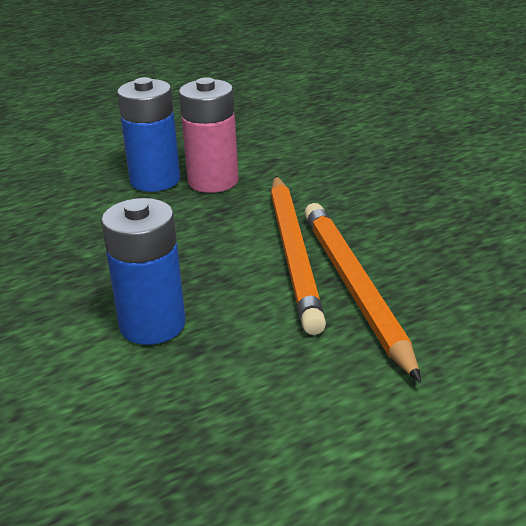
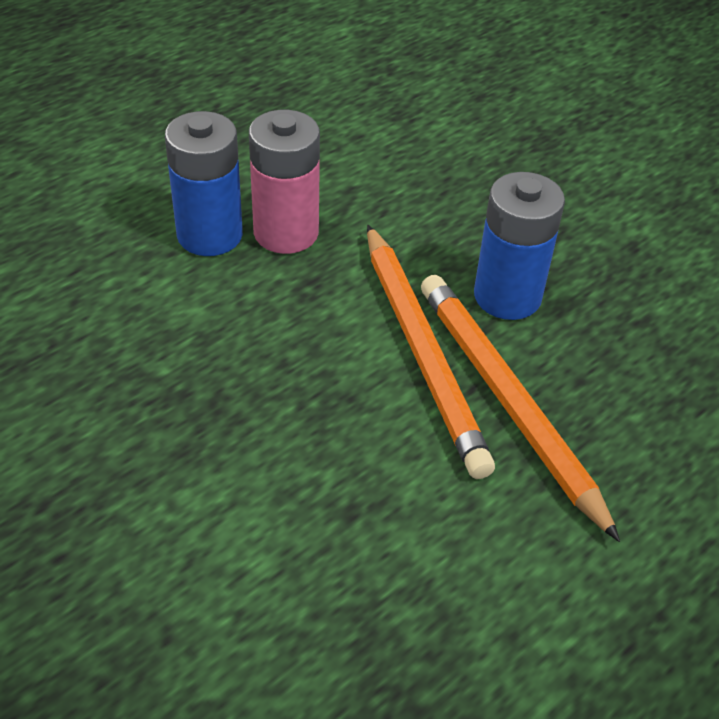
camera: 15 degrees left, 15 degrees up
blue battery [101,198,186,345] -> blue battery moved to [474,172,565,320]

